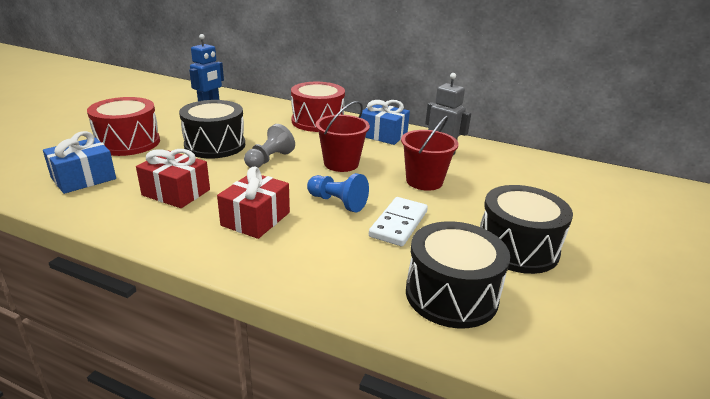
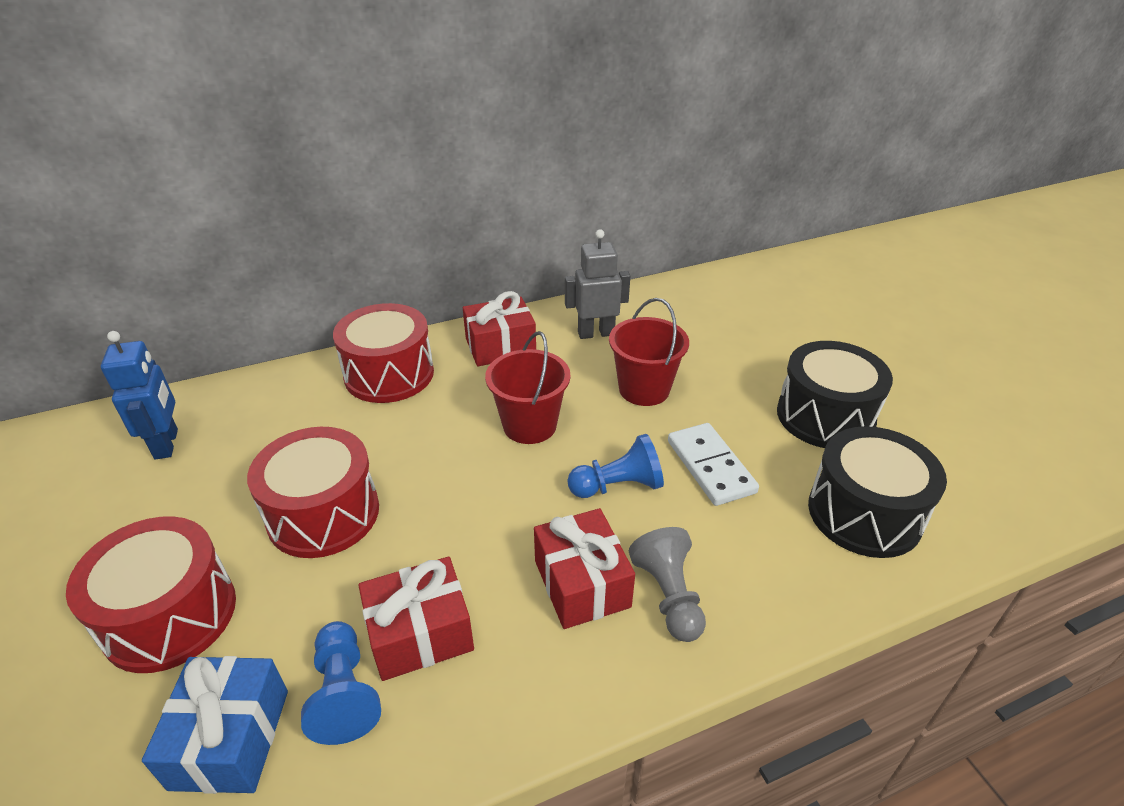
camera: 45 degrees left, 10 degrees up
black drum [179,100,245,158] -> red drum [247,427,379,558]
grey pawn [244,124,295,168] -> grey pawn moved to [629,527,706,642]
blue gift [361,100,410,145] -> red gift [463,291,536,366]
none -> blue pawn [301,621,381,745]

